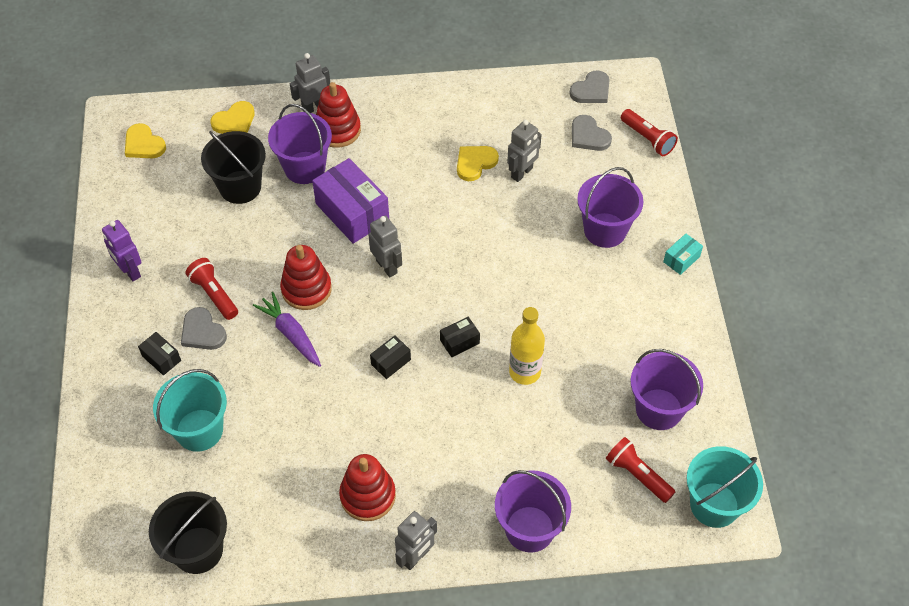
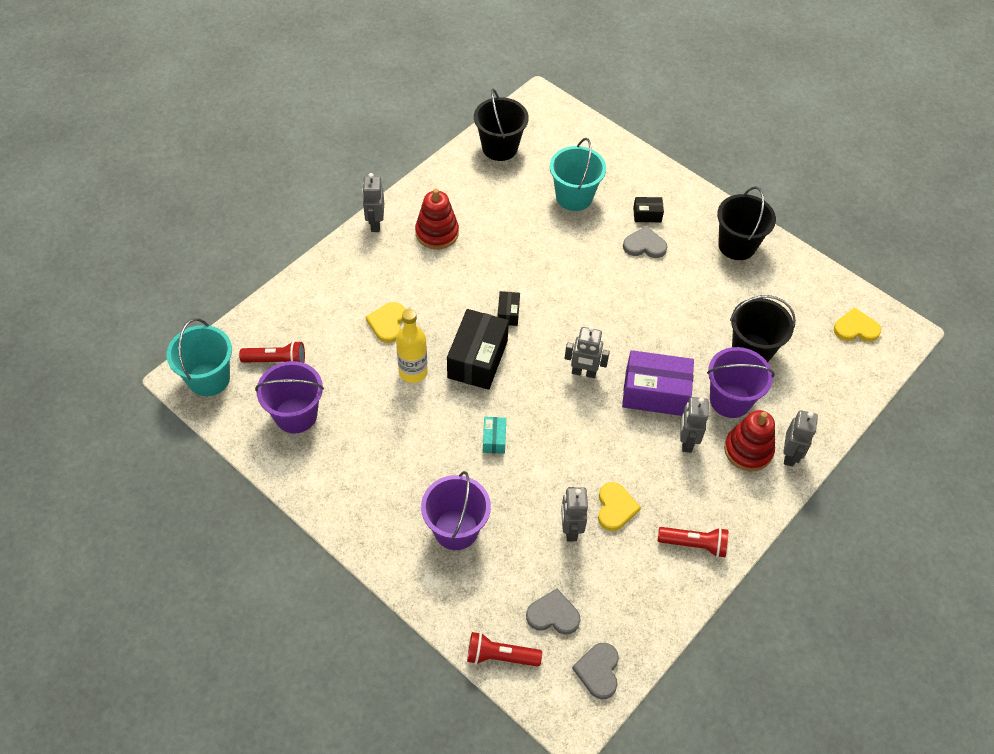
camera: 135 degrees right, 0 degrees up
purple robot [102,220,142,281] -> black bucket [717,186,776,260]
red flashlight [185,258,238,320] -> red flashlight moved to [658,527,728,558]
yellow heart [210,101,255,134] -> yellow heart moved to [366,302,405,343]
purple carrot [253,292,321,367] -> none
red stacking toy [280,245,332,310] -> none
black box [440,317,480,357] -> black box [447,309,509,390], size x2.09
purple bucket [495,470,571,552] -> none
turquoise box [663,234,703,275] -> turquoise box moved to [483,417,506,454]
none -> grey robot [680,397,709,453]

